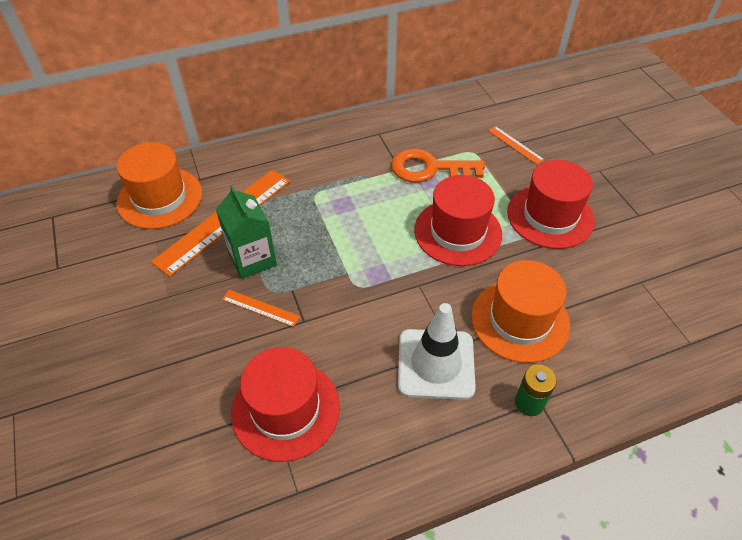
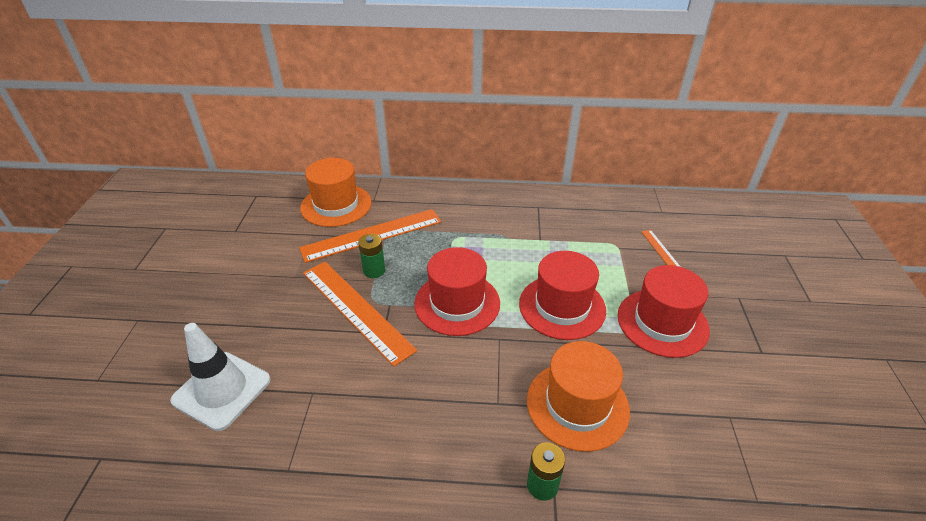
camera: 25 degrees right, 10 degrees down
green carton [216,185,277,279] -> green battery [358,234,385,278]
orange ruler [222,290,300,327] -> orange ruler [303,262,417,367], size x2.22
red hat [231,347,340,462] -> red hat moved to [414,247,500,336]
orange key [391,149,485,182] -> none
white traffic cone [398,303,476,400] -> white traffic cone moved to [170,323,271,431]

